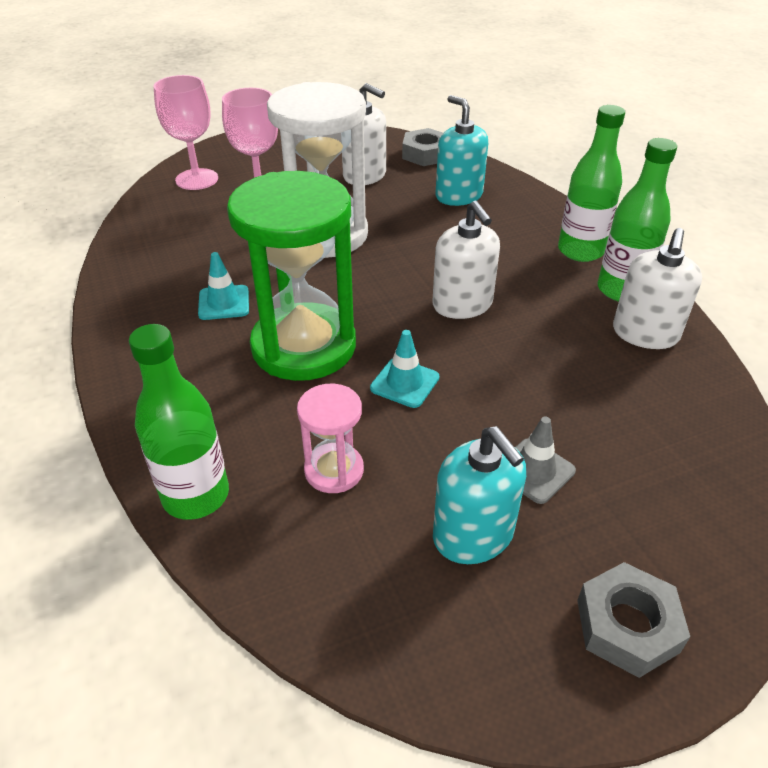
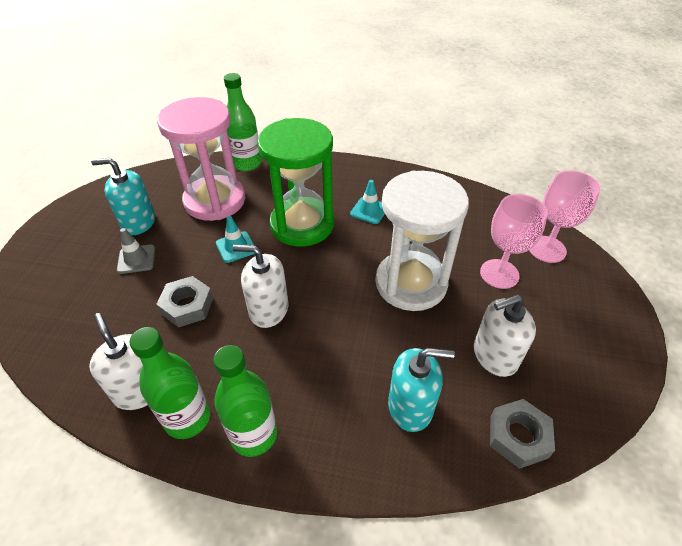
camera: 125 degrees right, 5 degrees up
pink hourglass [297,384,364,493] -> pink hourglass [157,97,245,221], size x2.10
grey nut [577,562,690,678] -> grey nut moved to [156,276,213,327]

